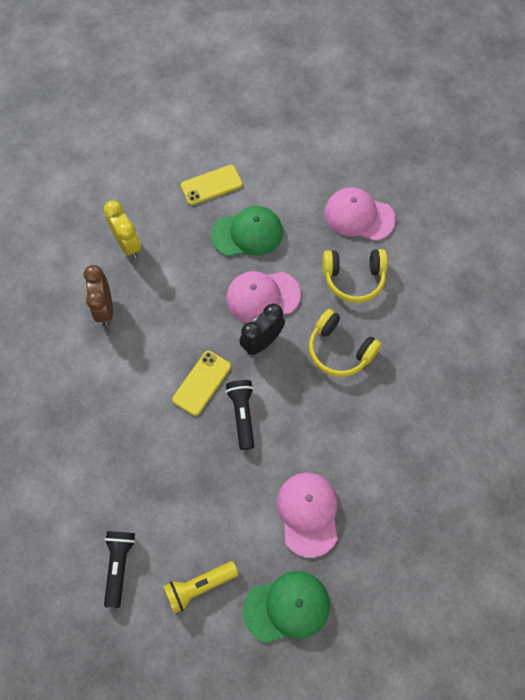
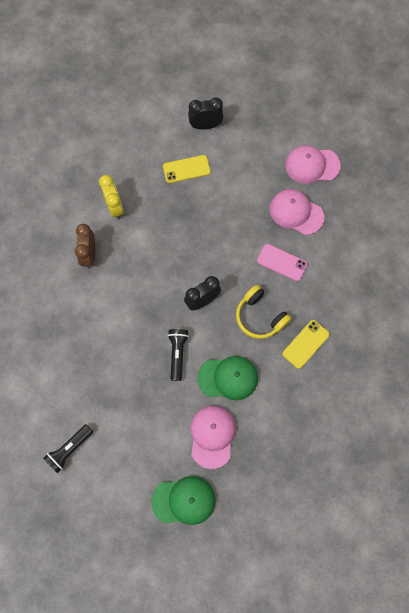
camera: 10 degrees right, 5 degrees up
black flashlight [104,531,136,608] -> black flashlight turned 150 degrees counterclockwise [43,424,93,473]
yellow flashlight [163,561,239,614] -> none
yellow phone [172,351,231,416] -> yellow phone moved to [282,320,330,369]
green cap [211,206,283,257] -> green cap moved to [197,356,258,400]
pink cap [226,271,301,323] -> pink cap moved to [285,145,341,184]
yellow headphones [323,249,388,303] -> pink phone [257,244,308,281]
none -> black clock [188,97,223,130]

